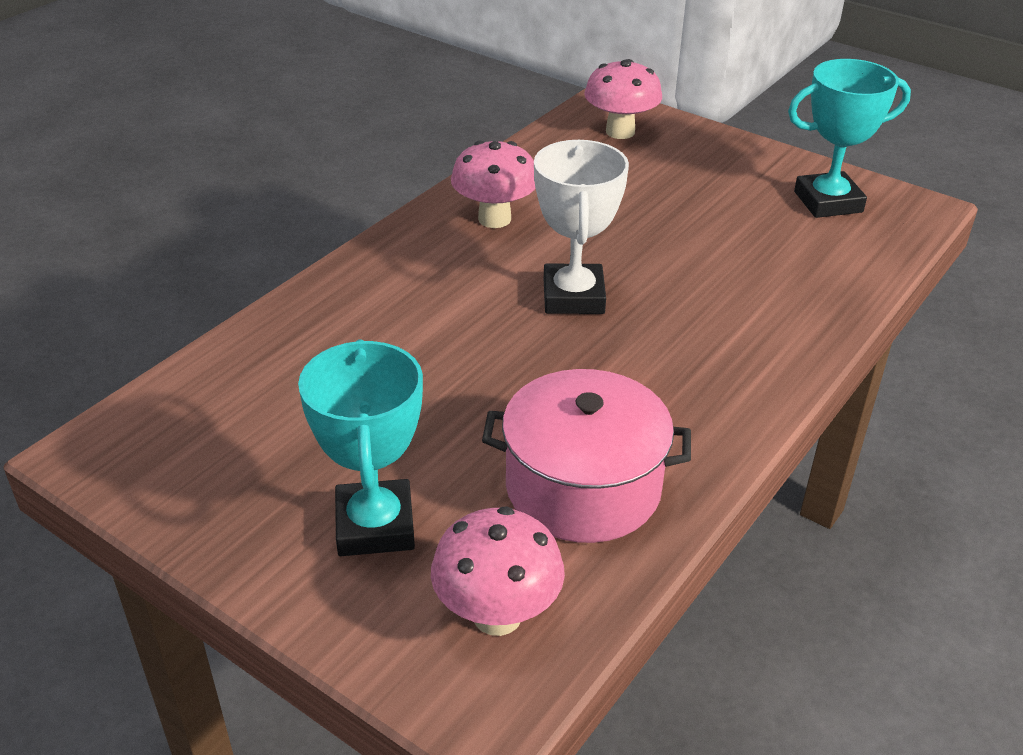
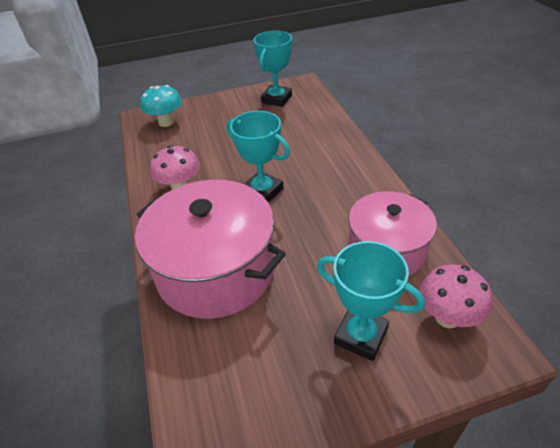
camera: 50 degrees left, 5 degrees up
white trophy [534,140,629,314] -> turquoise trophy [227,111,290,203]
pink mushroom [584,59,662,139] -> turquoise mushroom [140,85,182,127]
none -> pink pot [135,180,286,319]

